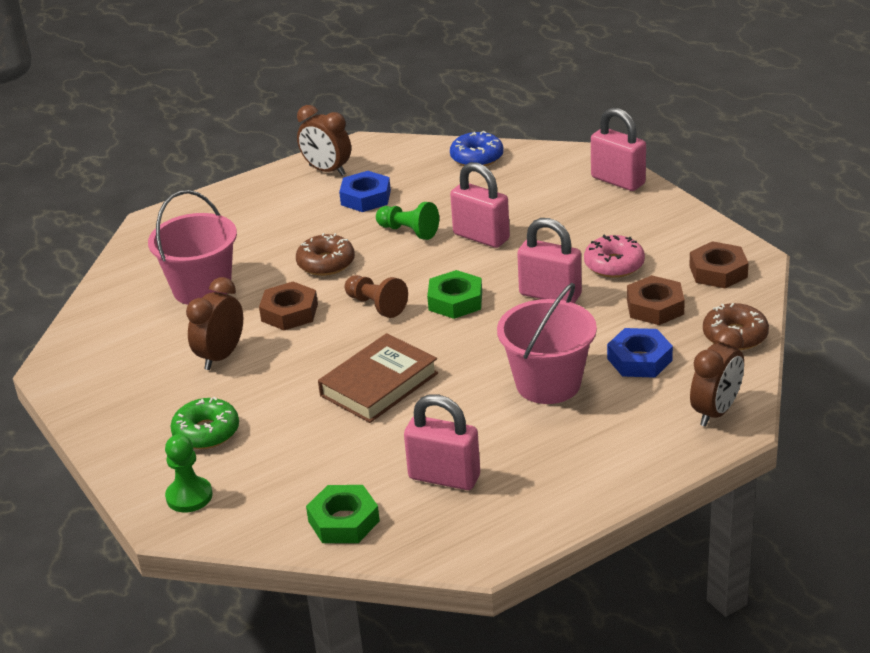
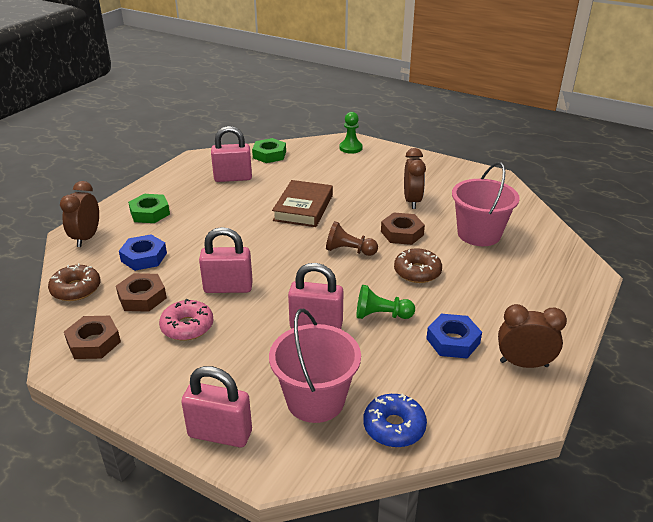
camera: 150 degrees right, 0 degrees up
green donut [170,397,239,449] -> none
green nut [427,270,482,319] -> green nut moved to [128,194,170,223]
pink bucket [497,283,597,404] -> pink bucket moved to [269,308,361,423]

